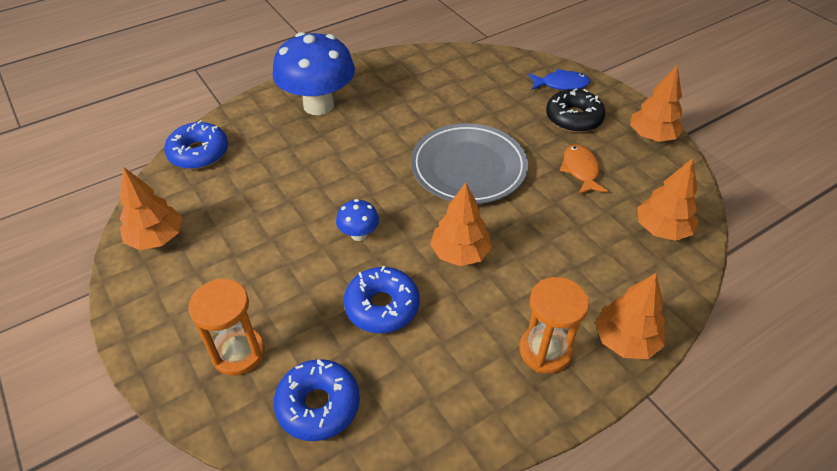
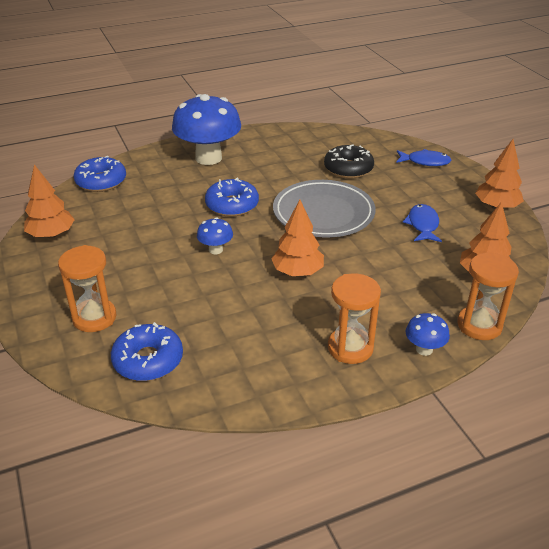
camera: 10 degrees right, 10 degrees down
blue donut [344,266,420,333] -> blue donut moved to [205,178,259,217]
black donut [546,88,606,133] -> black donut moved to [324,144,374,179]
orange fish [560,144,608,195] -> blue fish [403,204,442,242]
orange tree [595,273,665,359] -> blue mushroom [405,313,450,356]
none -> orange hourglass [457,252,519,340]

